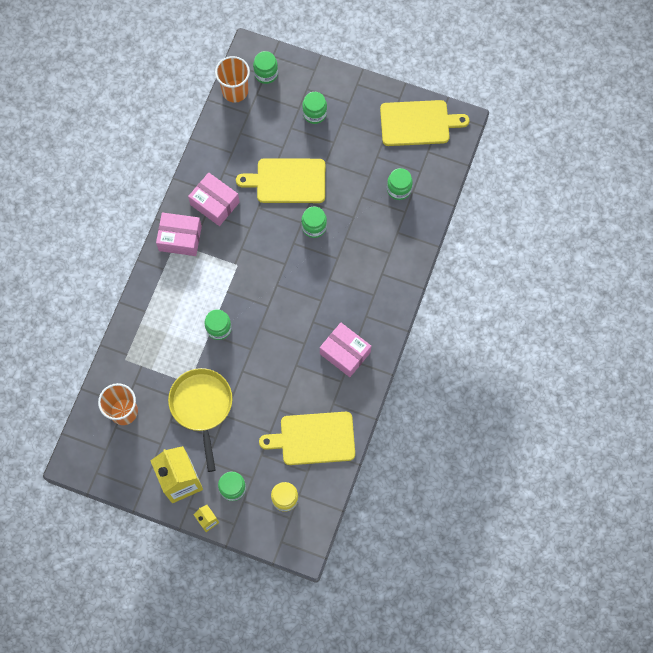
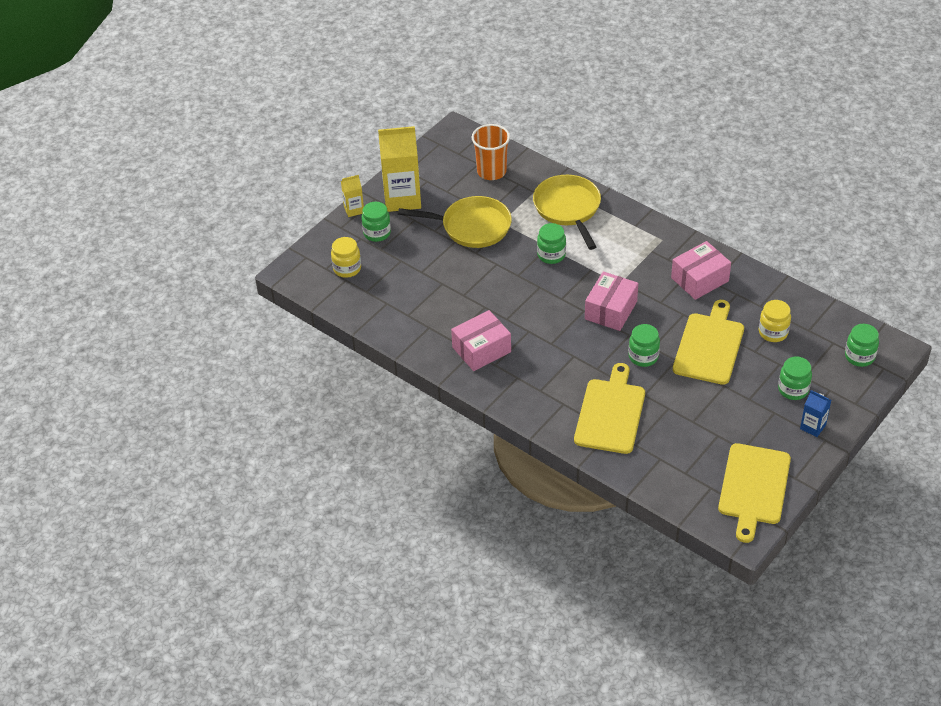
camera: 110 degrees right, 25 degrees down
pink box [156,212,202,256] -> pink box moved to [585,272,638,331]
orange cup [215,56,250,103] -> none
yellow cutting board [259,412,355,465] -> yellow cutting board moved to [574,363,645,454]
green jar [387,168,413,200] -> none
none -> yellow pan [533,175,601,250]
none -> yellow jar [759,300,791,342]
none -> blue carton [800,390,831,437]

